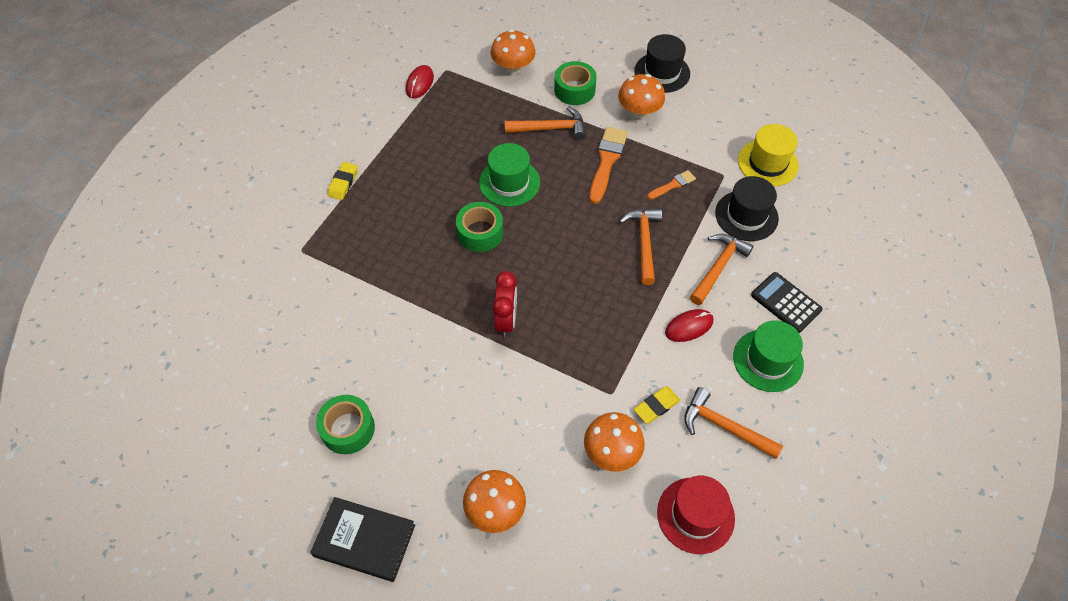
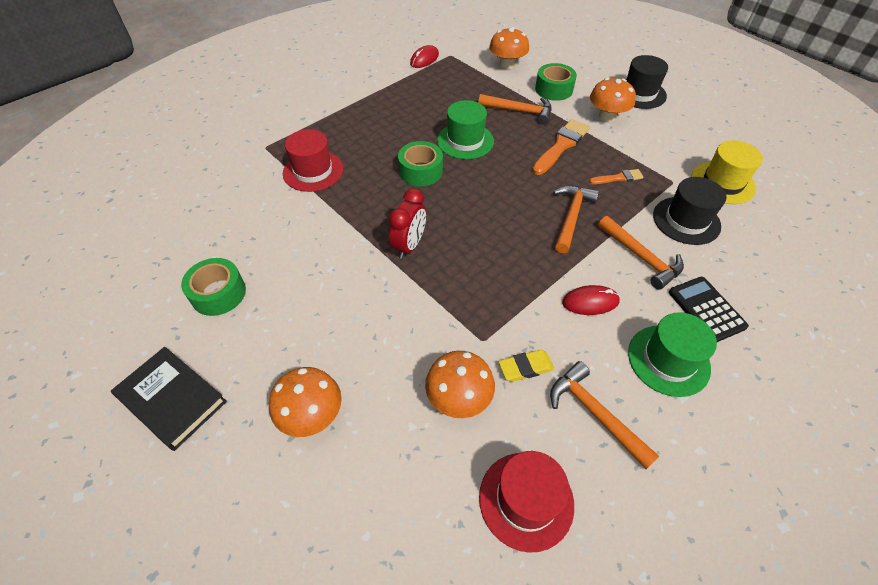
camera: 20 degrees right, 5 degrees down
yellow eraser [328,162,358,200] -> none
orange hammer [690,234,753,305] -> orange hammer turned 90 degrees clockwise [598,216,684,290]
none -> red hat [283,129,343,192]

